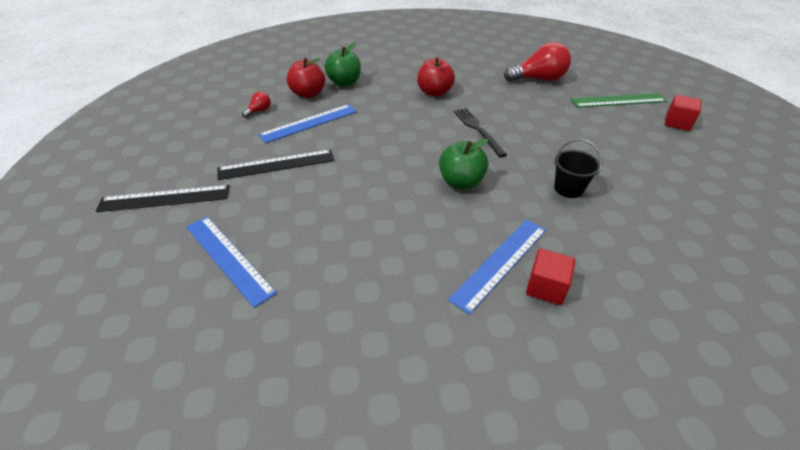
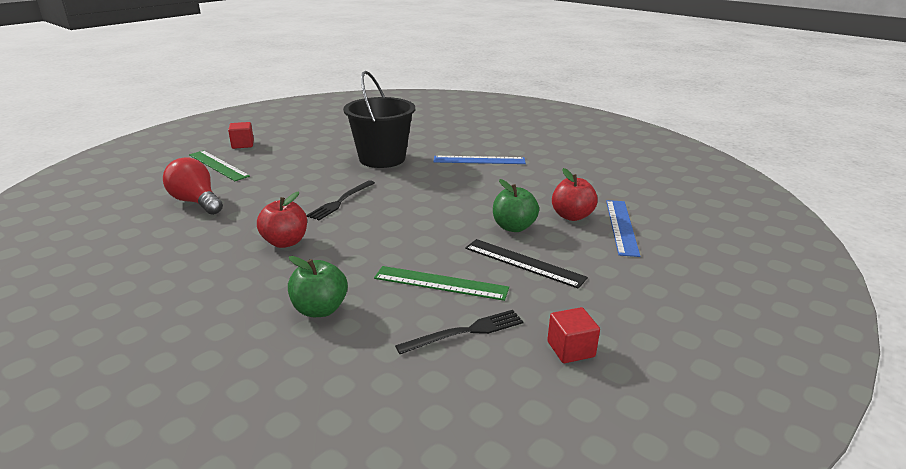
camera: 130 degrees left, 15 degrees down
black ruler [95,185,230,212] -> none
red light bulb [242,92,271,118] -> black fork [395,310,524,354]
blue ruler [258,104,357,143] -> green ruler [374,266,509,301]
red apple [287,58,325,98] -> red apple moved to [552,168,598,221]
green apple [439,139,489,189] -> green apple moved to [493,179,539,232]
red cube [526,248,575,305] -> red cube moved to [547,307,600,363]
black bucket [554,139,602,198] -> black bucket [343,71,415,168], size x2.17

